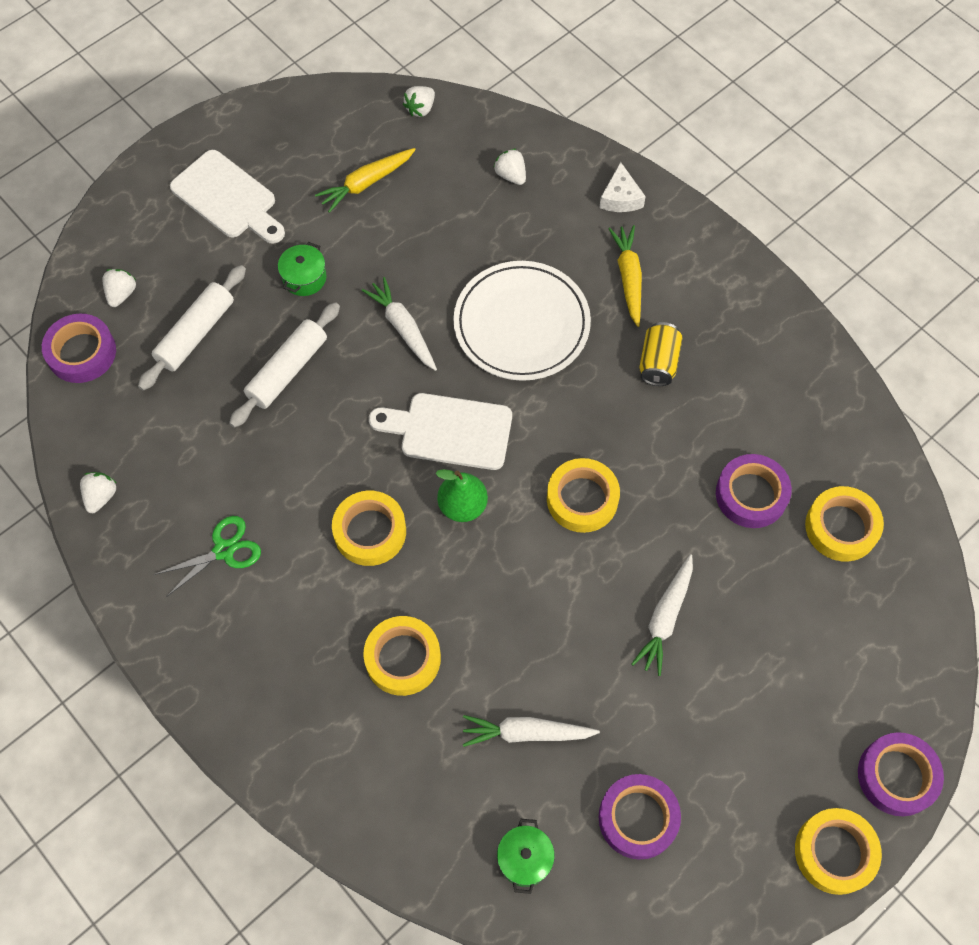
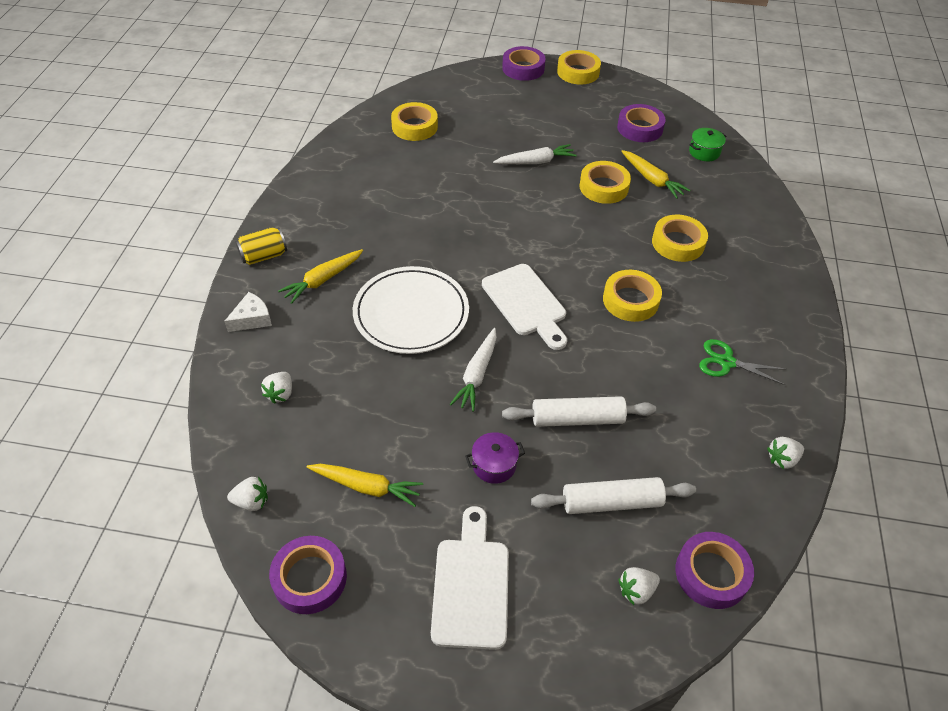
camera: 130 degrees left, 15 degrees down
green pot [278,242,327,296] -> purple pot [465,432,525,484]
green pear [435,469,488,522] -> none
white carrot [463,715,600,747] -> yellow carrot [621,150,690,199]
yellow tape [547,458,620,533] -> yellow tape moved to [579,161,631,204]
yellow can [639,322,683,386] -> yellow can moved to [236,227,287,265]
purple tape [716,454,792,528] -> purple tape moved to [269,536,347,614]

